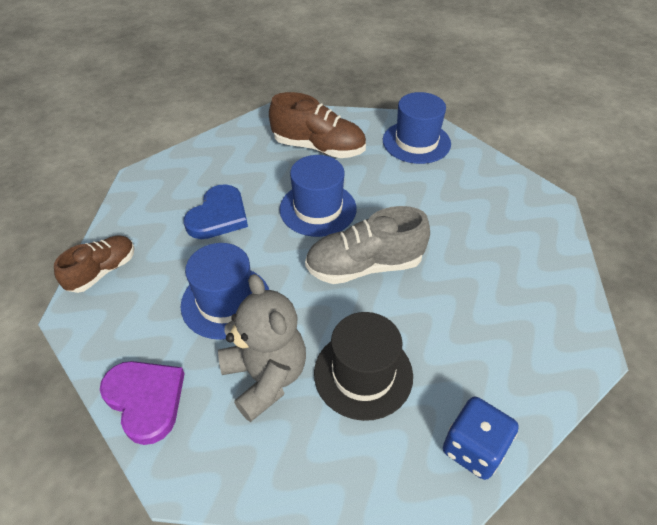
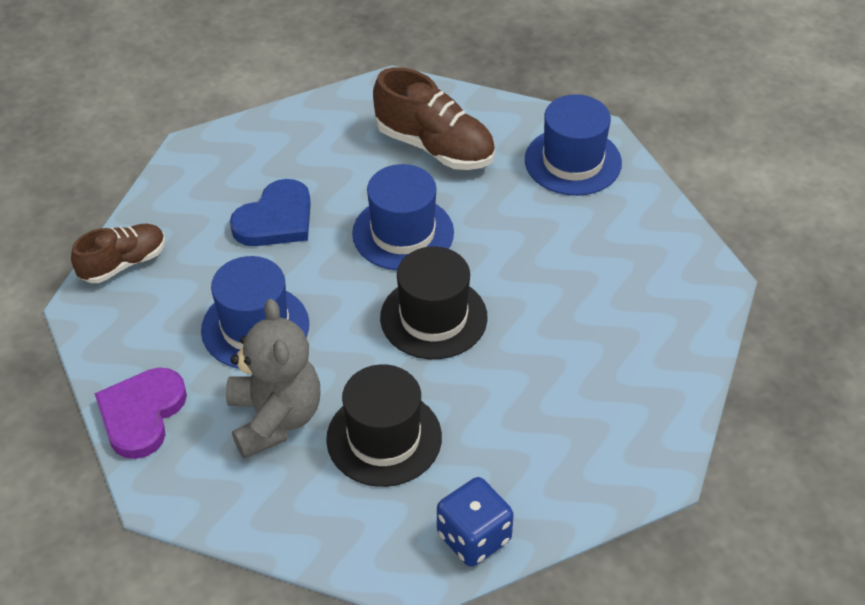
camera: 15 degrees right, 0 degrees up
purple heart [100,361,185,445] -> purple heart turned 135 degrees counterclockwise [94,368,187,459]
grey shoe [305,206,430,284] -> black hat [380,247,488,359]

